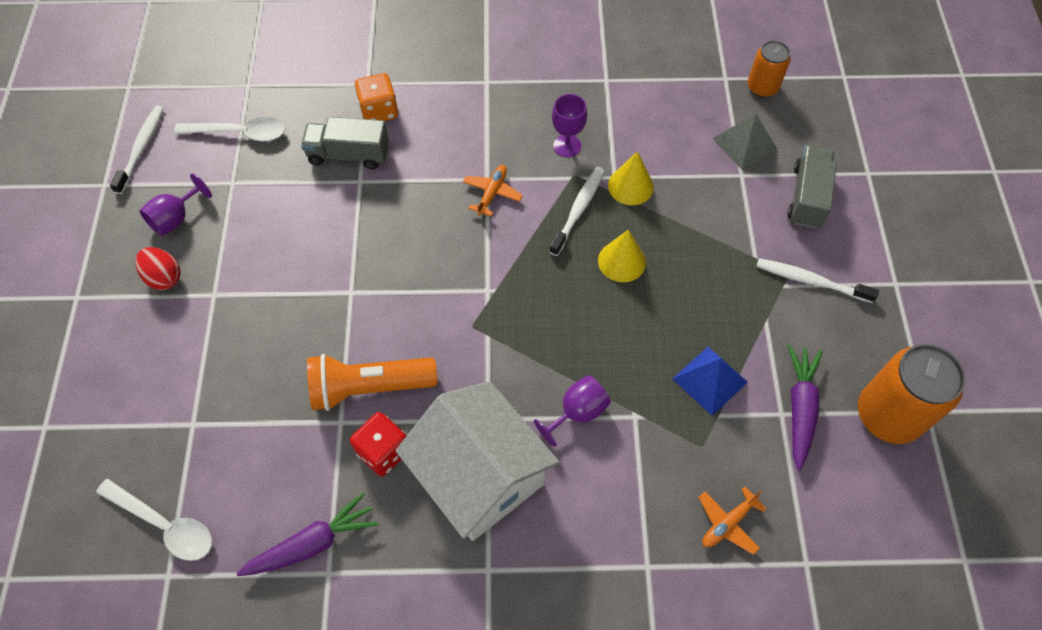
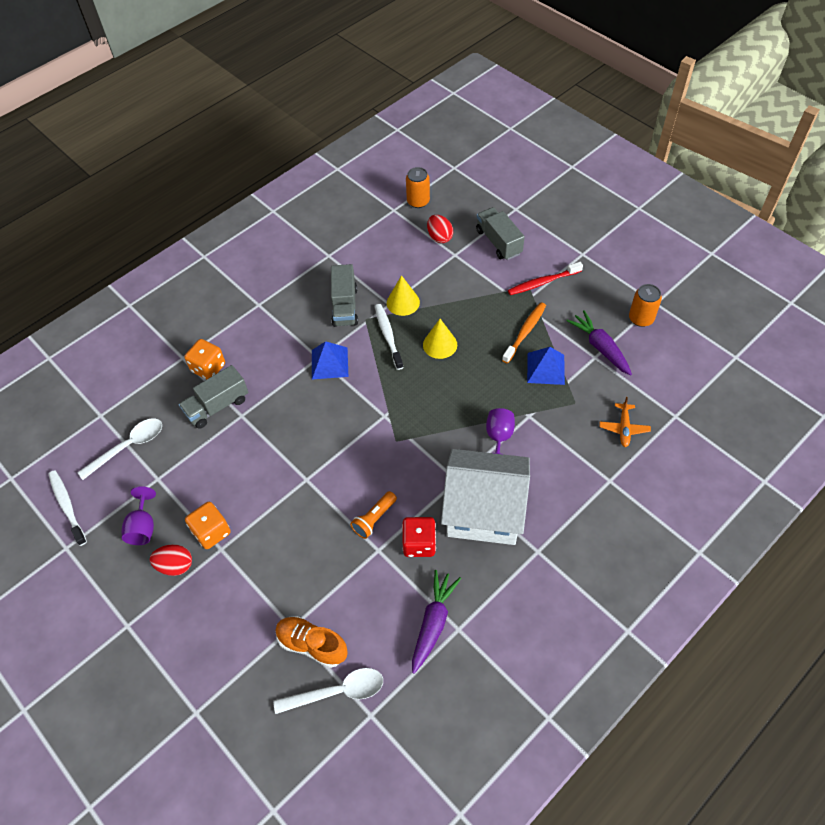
camera: 40 degrees left, 5 degrees down
orange flashlight [307,354,437,411] -> orange flashlight [350,491,397,539], size x0.56
orange plane [463,165,523,217] -> blue pyramid [312,341,348,379]
purple goblet [552,94,587,158] -> grey truck [331,264,358,327]
grey pyramid [712,114,778,170] -> red egg [427,215,453,243]
white toothbrush [756,258,879,303] -> red toothbrush [508,262,583,295]
orange can [858,344,966,444] -> orange can [629,284,662,327], size x0.58
none -> orange dice [185,502,231,549]
none -> orange shoe [275,616,348,668]
none -> orange toothbrush [502,302,546,363]

